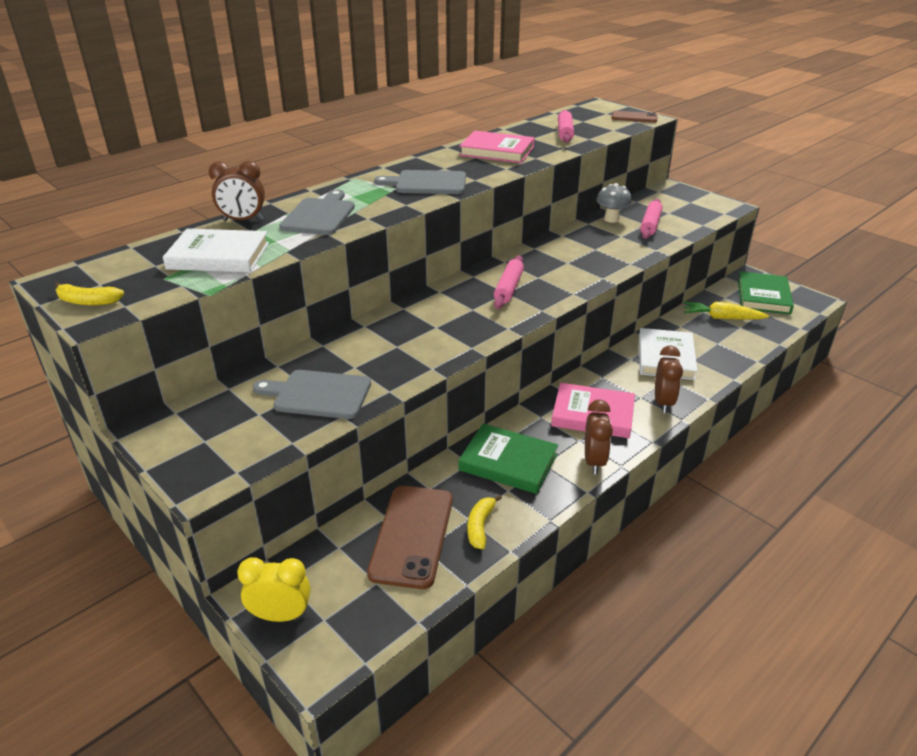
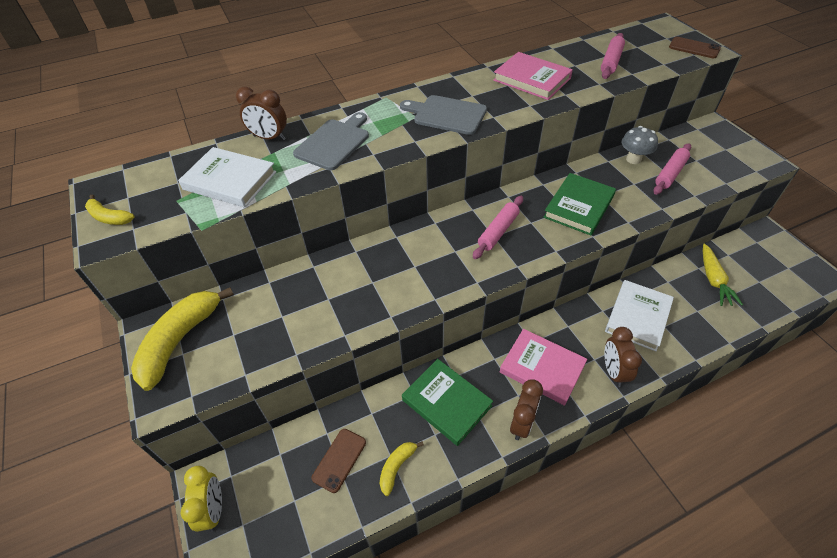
camera: 20 degrees right, 15 degrees up
yellow clock [237,557,311,622] -> yellow clock turned 60 degrees clockwise [181,466,222,532]
grey cutting board [253,370,371,419] -> none
brown phone [367,486,453,589] -> brown phone [311,429,366,493], size x0.57
brown clock [655,346,683,413] -> brown clock turned 150 degrees clockwise [604,327,642,387]
yellow carrot [683,301,769,320] -> yellow carrot turned 120 degrees counterclockwise [703,244,743,306]
green book [738,271,794,315] -> green book moved to [543,173,616,236]
none -> yellow banana [131,288,234,391]

